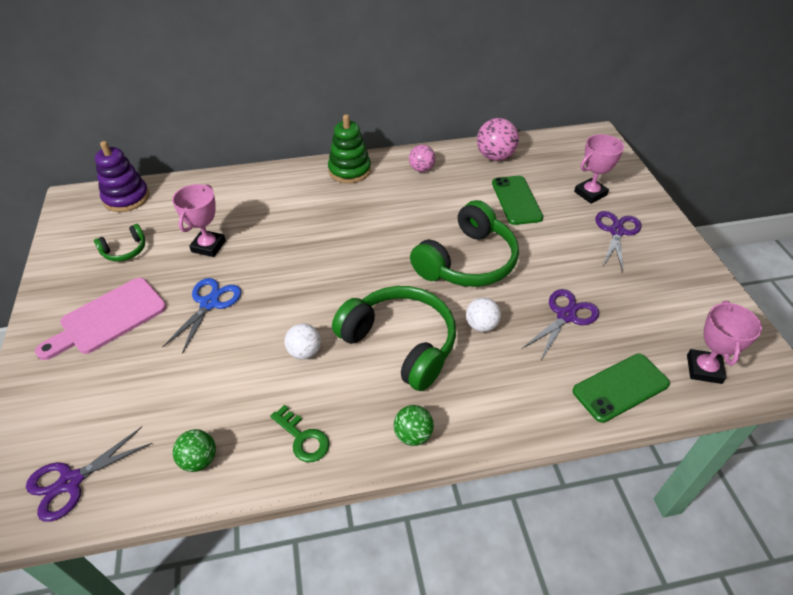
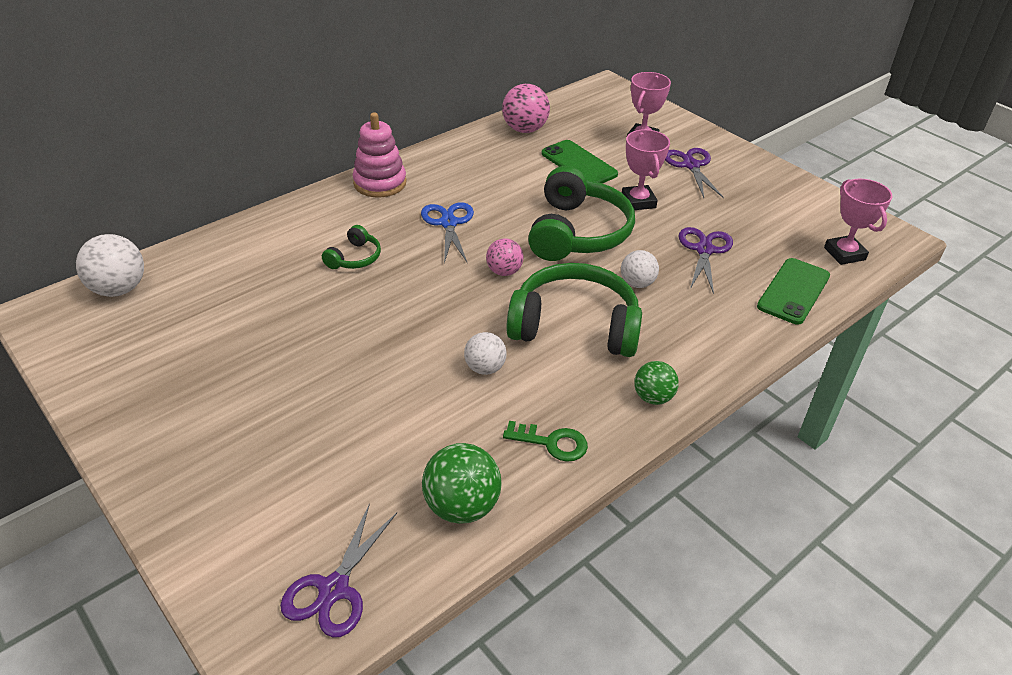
camera: 30 degrees left, 5 degrees down
pink cutting board [35,278,166,360] -> none
green headphones [94,224,145,262] -> green headphones moved to [322,225,381,269]
purple stacking toy [95,141,149,212] -> white ball [76,234,144,297]
blue scissors [163,278,241,354] -> blue scissors moved to [421,202,474,263]
pink trophy [172,184,226,257] -> pink trophy moved to [622,129,670,210]
green ball [173,429,216,472] -> green ball [422,443,502,524], size x1.58
green stacking toy [328,114,371,183] -> pink stacking toy [353,112,406,197]
pink ball [409,145,436,172] -> pink ball moved to [486,239,523,276]

